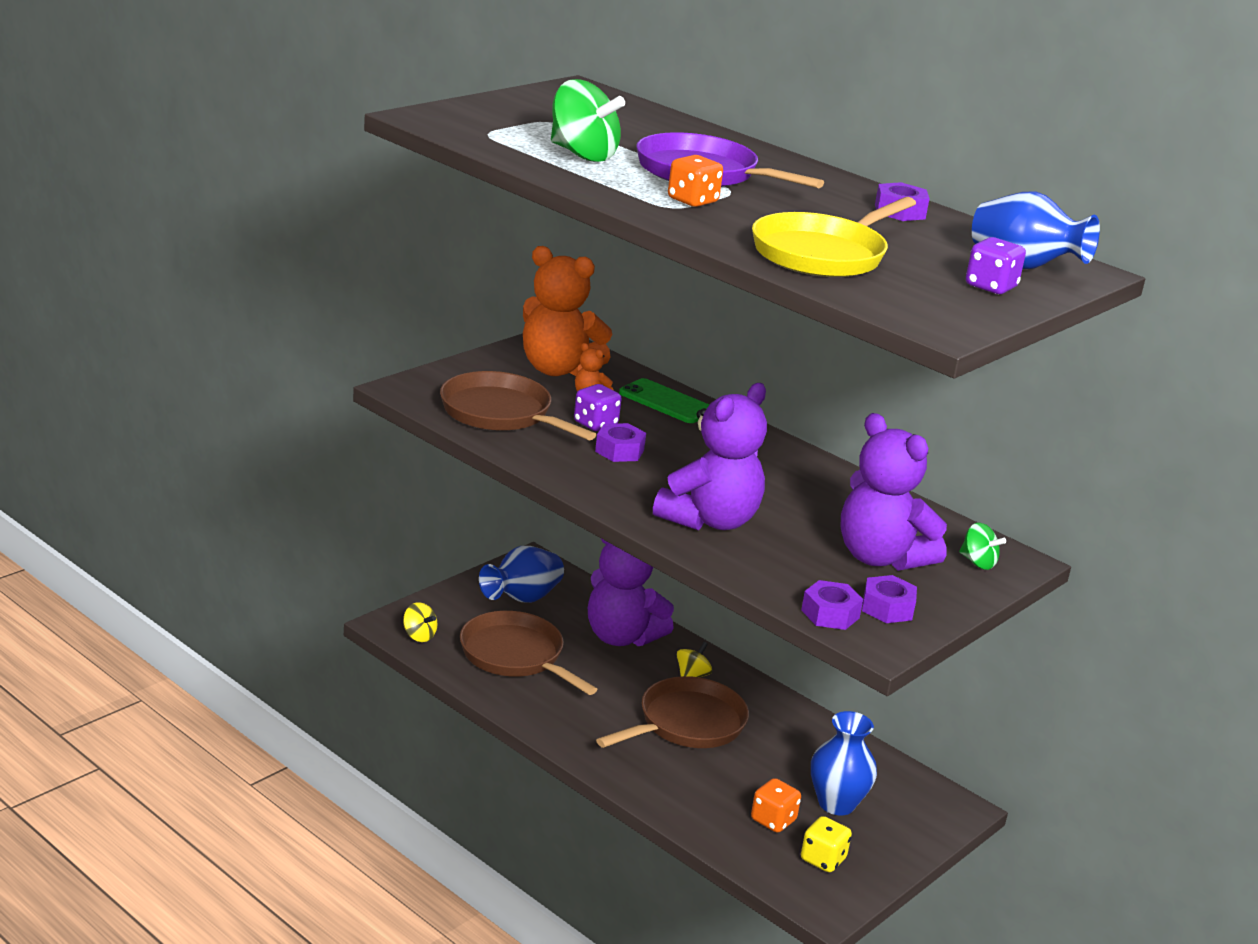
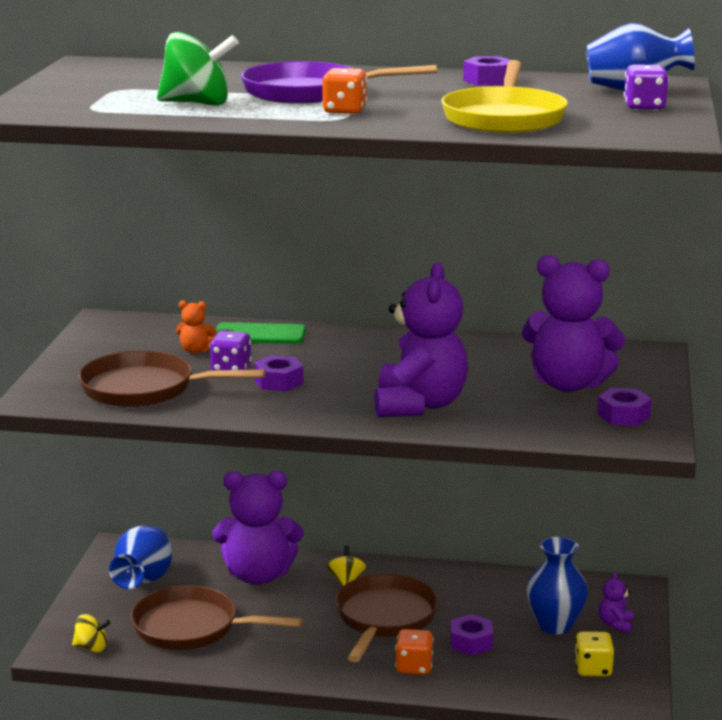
camera: 30 degrees left, 5 degrees down
orange teddy bear [523,246,612,376] -> none
orange dice [751,778,801,833] -> orange dice moved to [395,629,434,675]
purple nut [801,580,863,630] -> purple nut moved to [450,614,493,656]
green spinning top [959,523,1006,570] -> none
none -> purple teddy bear [599,572,634,633]

